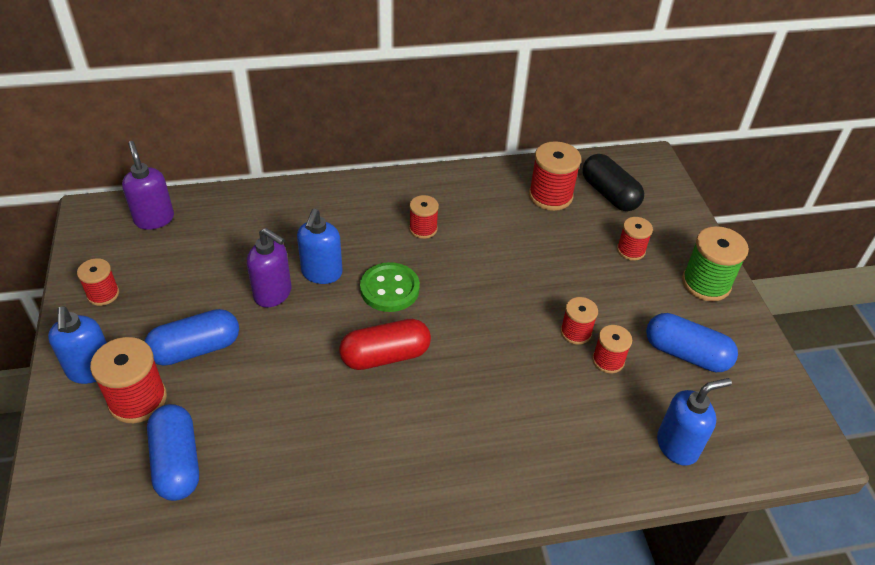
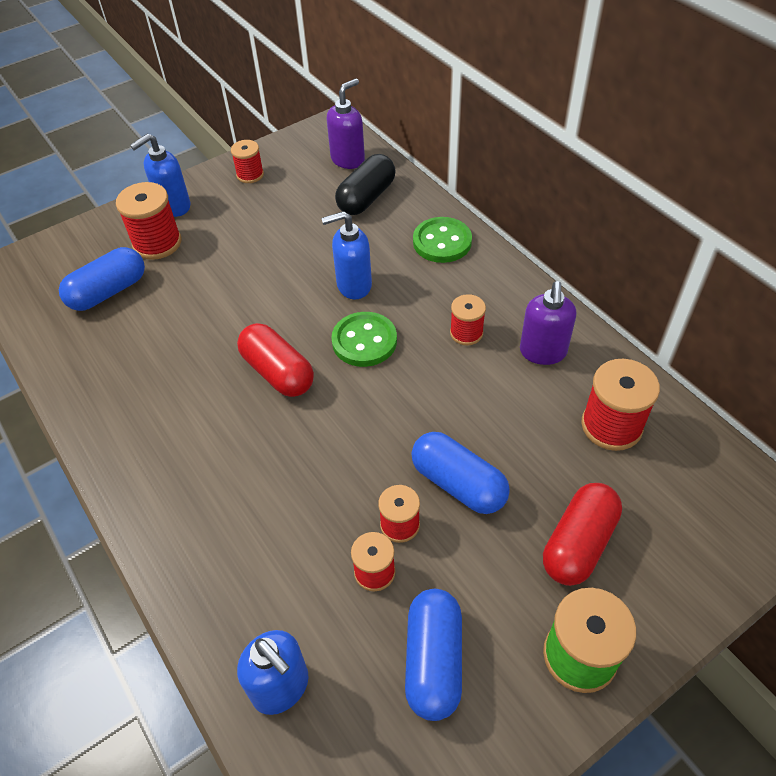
camera: 70 degrees right, 5 degrees up
blue capsule [144,309,239,366] -> blue capsule moved to [412,432,510,514]
purple soap dispenser [247,228,291,308] -> purple soap dispenser moved to [520,281,576,365]
black capsule [582,154,644,211] -> black capsule moved to [335,154,396,215]
red spool [617,217,653,261] -> red capsule [543,483,622,586]
none -> green button [413,217,472,263]

